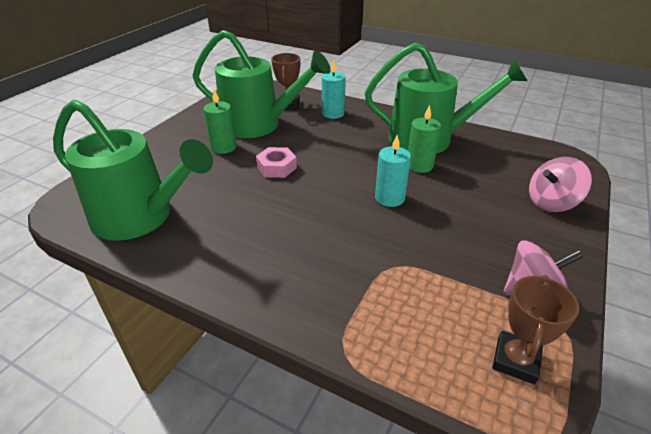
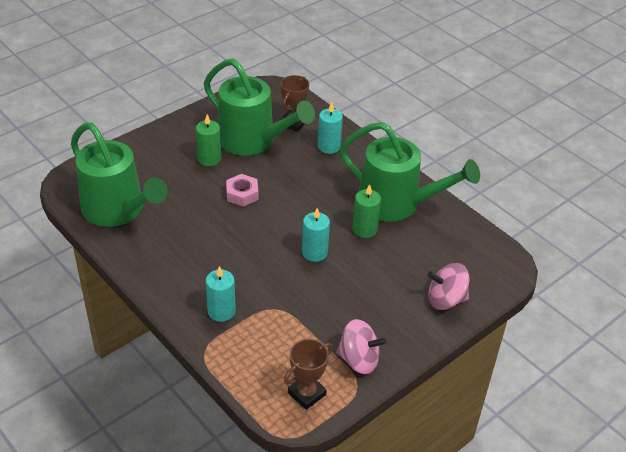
camera: 20 degrees right, 5 degrees up
none -> turquoise candle [206,266,236,322]

